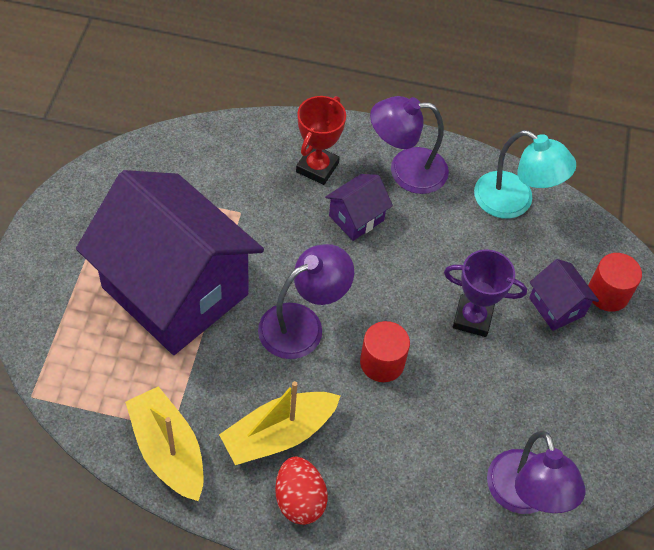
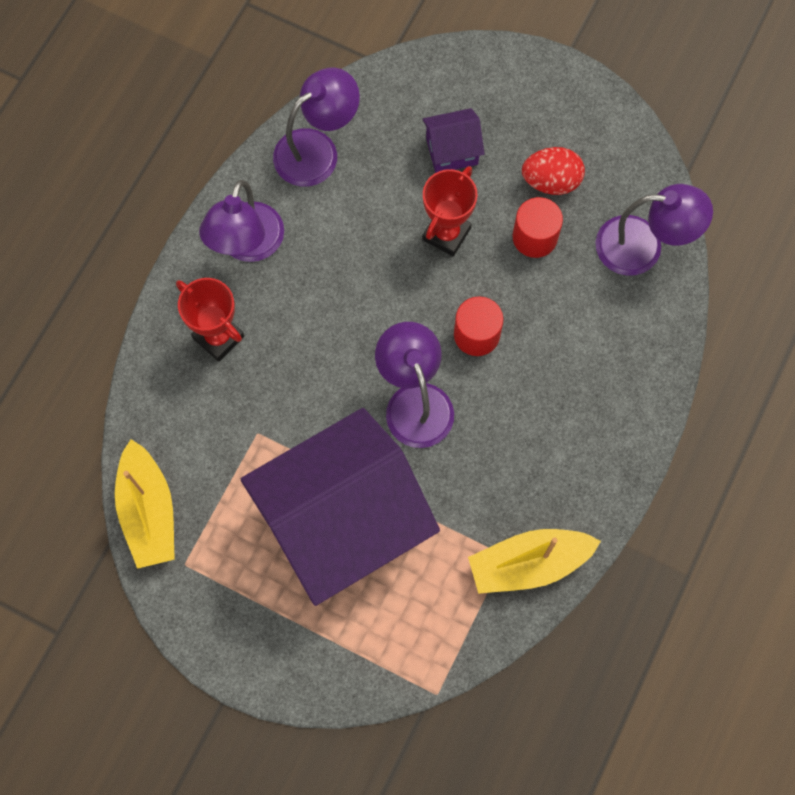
camera: 70 degrees left, 15 degrees up
yellow boat [219,381,340,465] -> yellow boat moved to [115,439,175,569]
red egg [275,457,328,525] -> red egg moved to [522,147,585,195]
purple house [325,174,393,241] -> none
purple trophy [444,250,527,337] -> red trophy [422,166,477,256]
turquoise lamp [474,130,576,219] -> purple lamp [273,68,360,187]
red cylinder [588,253,642,312] -> red cylinder moved to [512,197,563,258]

